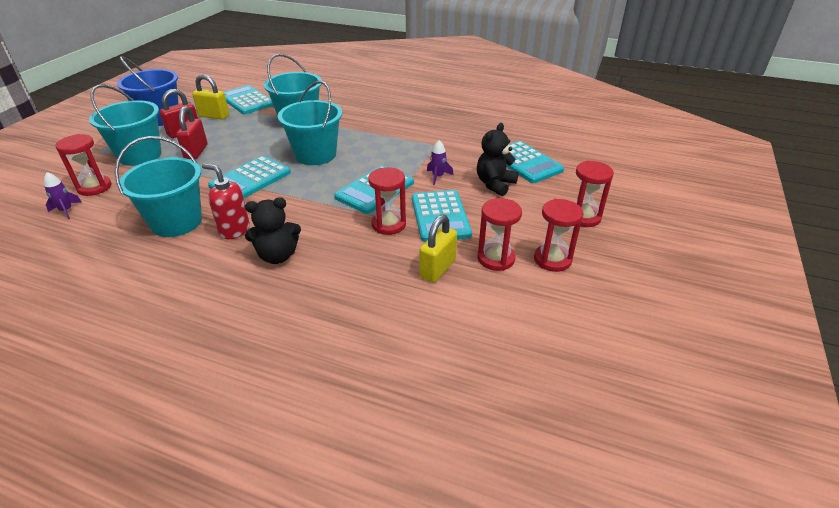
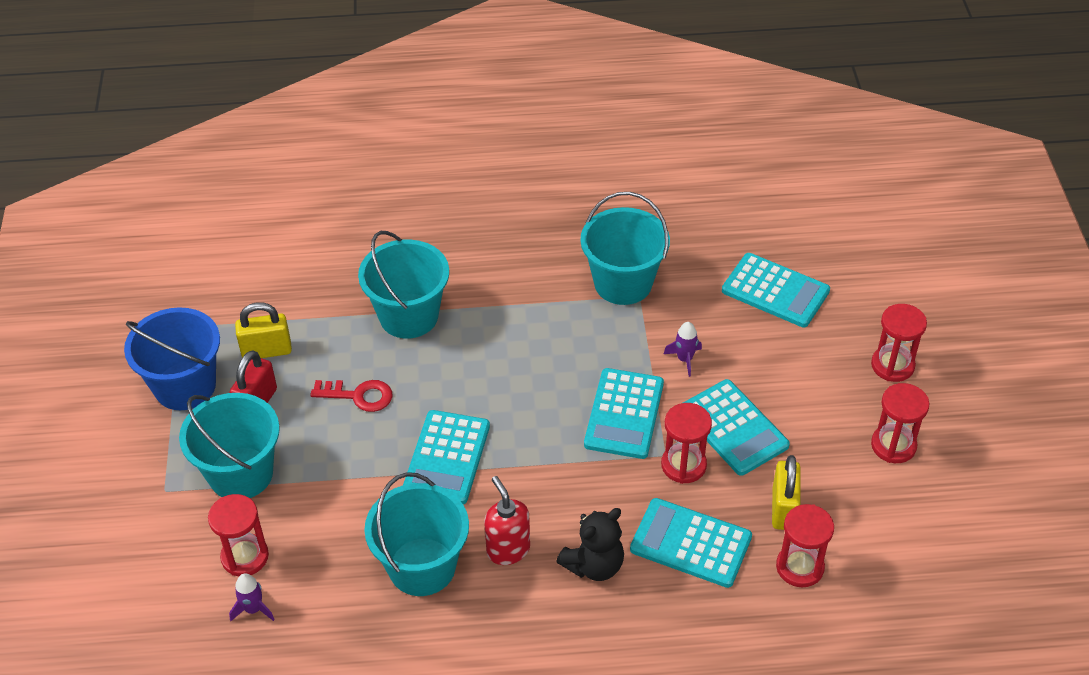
camera: 25 degrees left, 10 degrees up
red padlock [176,106,207,159] -> none
red soap dispenser [202,163,250,239] -> red soap dispenser turned 60 degrees clockwise [484,476,530,565]
turquoise calculator [224,85,273,114] -> turquoise calculator moved to [630,498,752,588]
turquoise bucket [278,81,342,165] -> turquoise bucket moved to [580,192,670,305]
black teddy bear [477,123,519,196] -> none
red hourglass [478,198,522,271] -> red hourglass moved to [776,504,834,587]
none -> red key [310,380,393,412]

